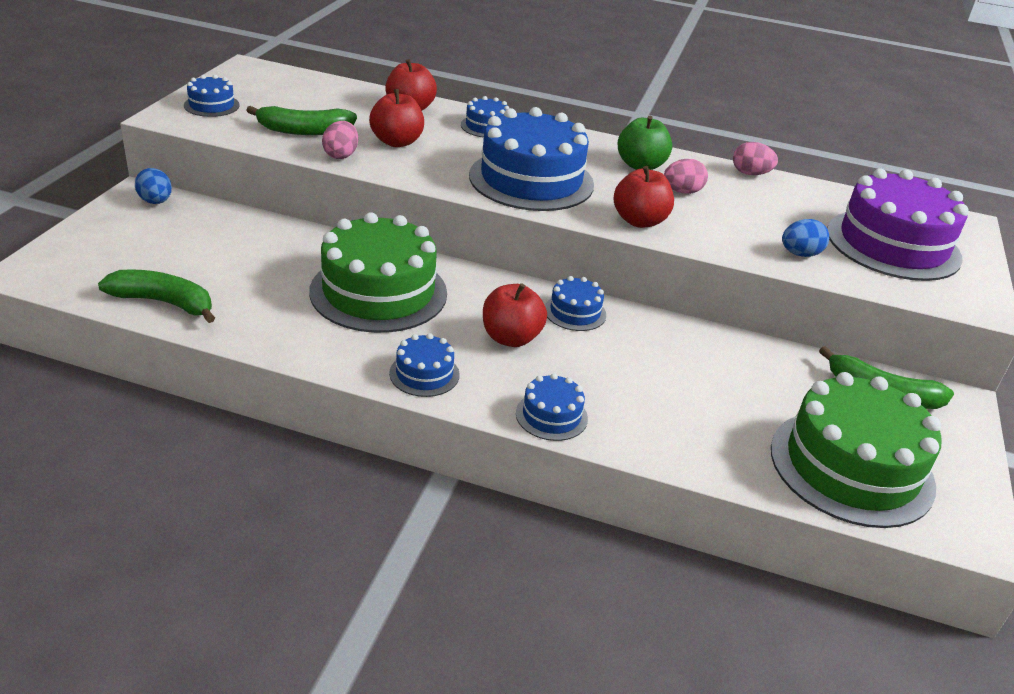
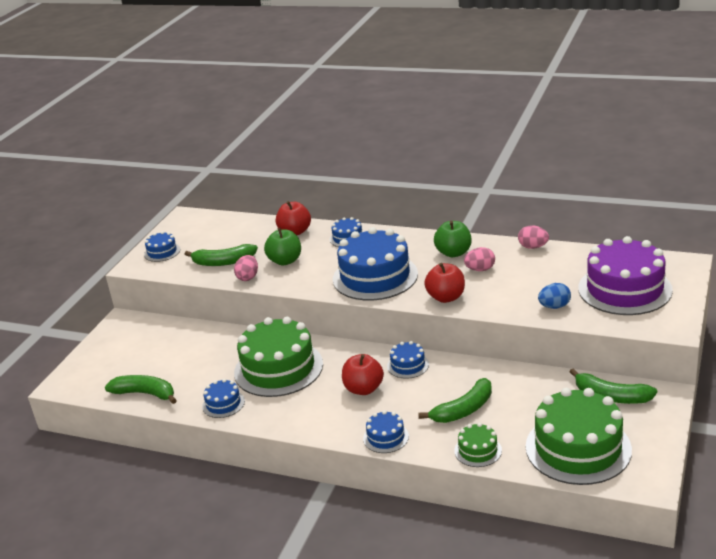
camera: 10 degrees right, 5 degrees down
blue egg [135,168,172,204] -> none
red apple [369,89,424,147] -> green apple [264,228,301,266]
blue cake [389,333,459,397] -> blue cake moved to [202,379,245,418]
none -> green banana [419,378,492,423]
none -> green cake [454,423,502,467]

